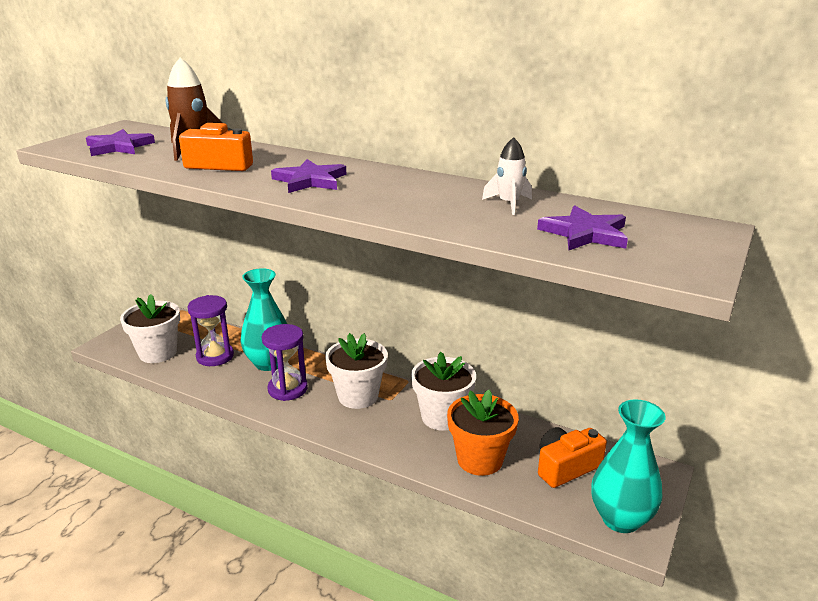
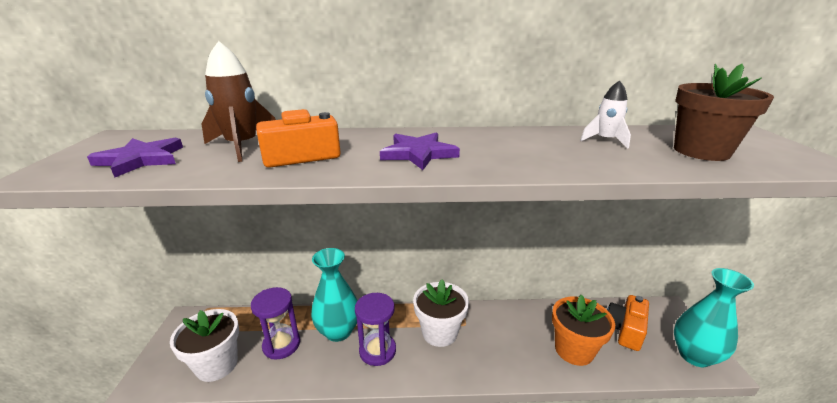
camera: 30 degrees left, 0 degrees up
white flower pot [411,352,476,431] -> none
purple star [537,205,628,250] -> brown flower pot [674,64,774,161]

